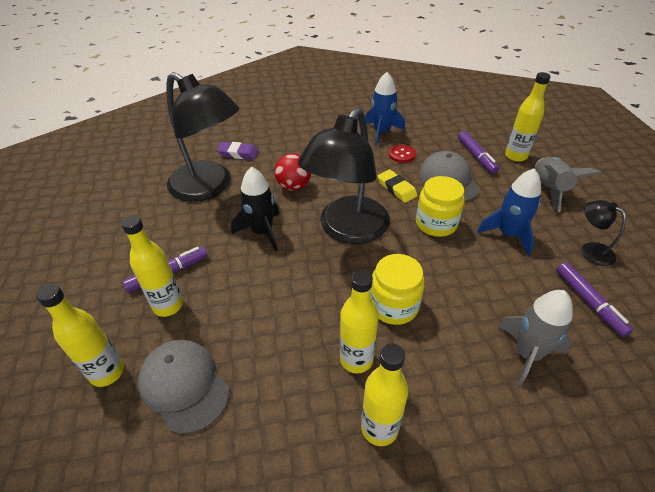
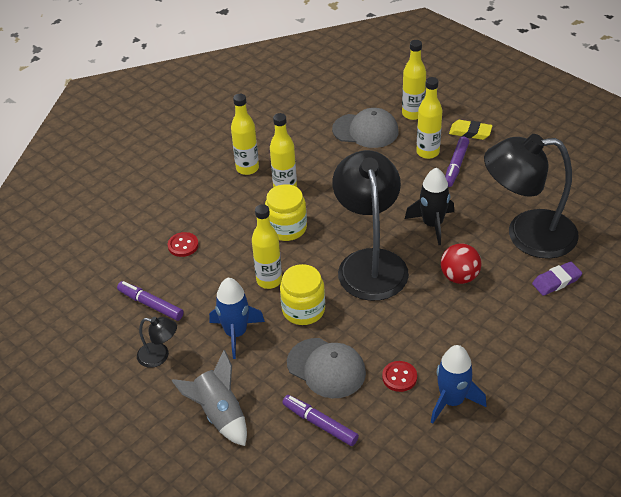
camera: 145 degrees right, 0 degrees up
yellow eraser [378,170,418,203] -> yellow eraser moved to [449,120,493,140]
grey rocket [498,290,573,387] -> red button [168,232,199,257]
yellow bottle [505,72,551,162] -> yellow bottle moved to [252,204,282,289]

